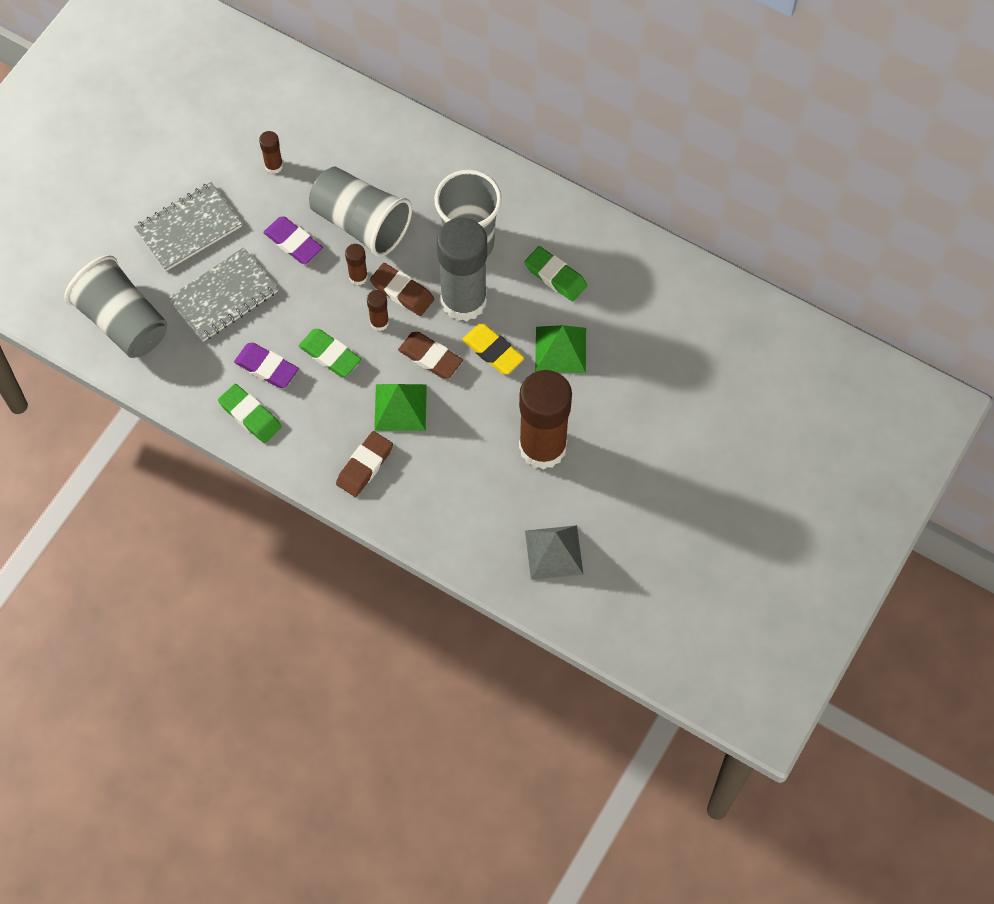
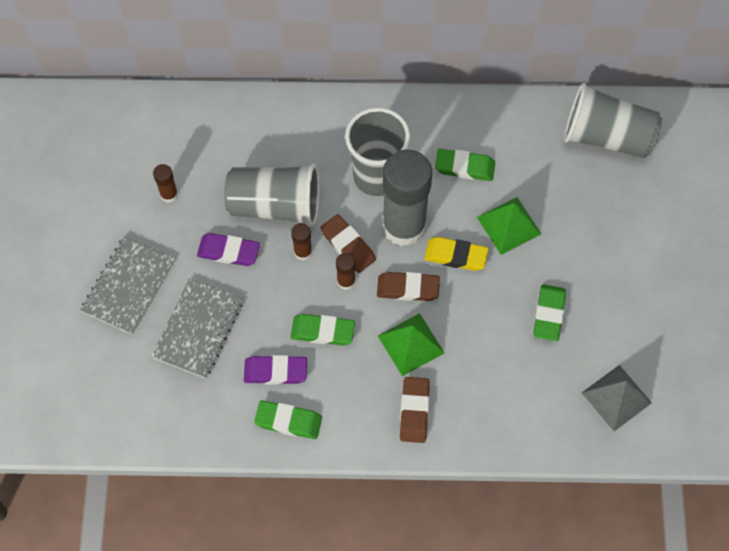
camera: 30 degrees left, 0 degrees up
grey cup [64,255,167,358] -> grey cup moved to [564,83,662,158]
brown eraser [370,263,434,316] -> brown eraser turned 45 degrees clockwise [320,214,376,273]
brown glue stick [519,370,572,470] -> green eraser [534,284,566,341]

